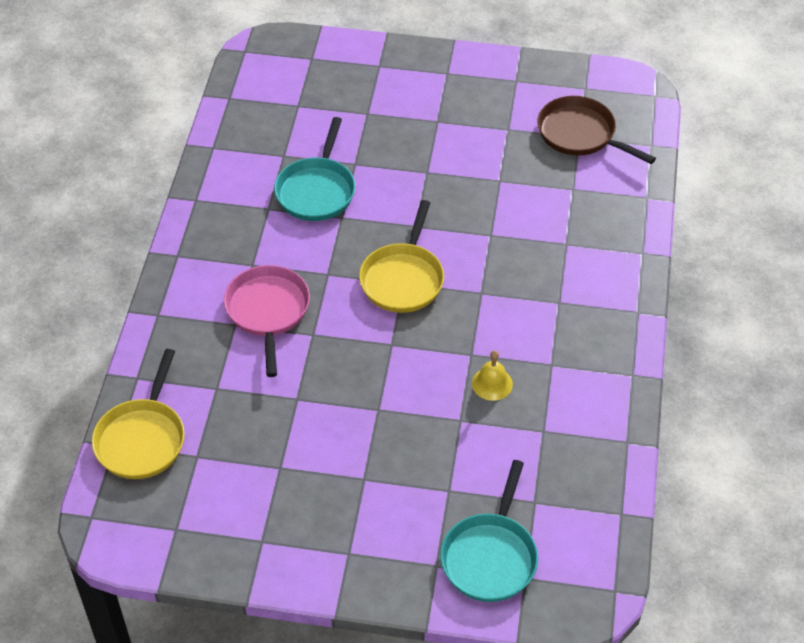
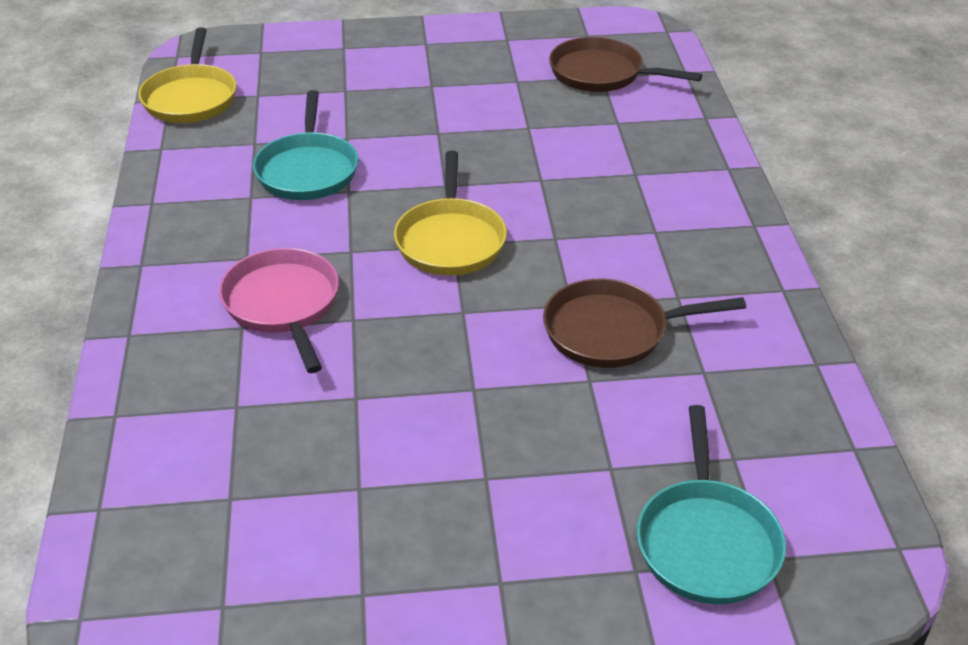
camera: 15 degrees left, 10 degrees down
yellow pan [92,349,185,479] -> yellow pan moved to [138,27,236,123]
yellow bell [472,350,513,401] -> brown pan [543,279,746,368]

